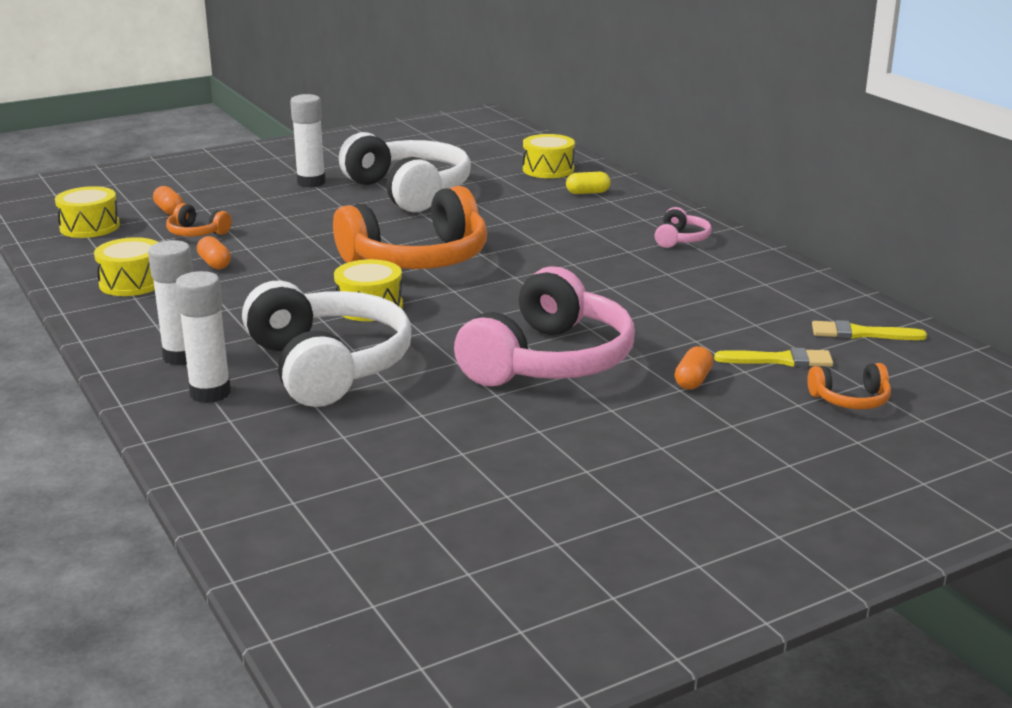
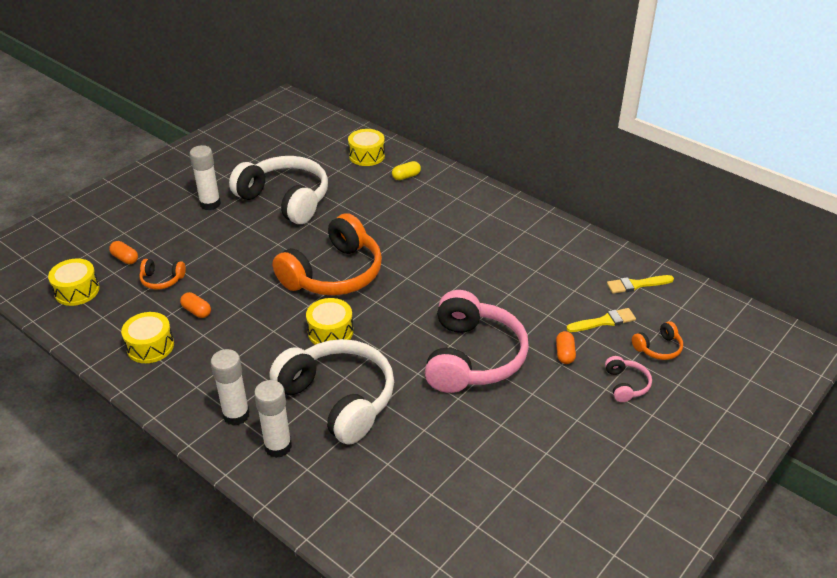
camera: 20 degrees left, 15 degrees up
pink headphones [655,207,712,248] -> pink headphones moved to [605,356,652,402]

